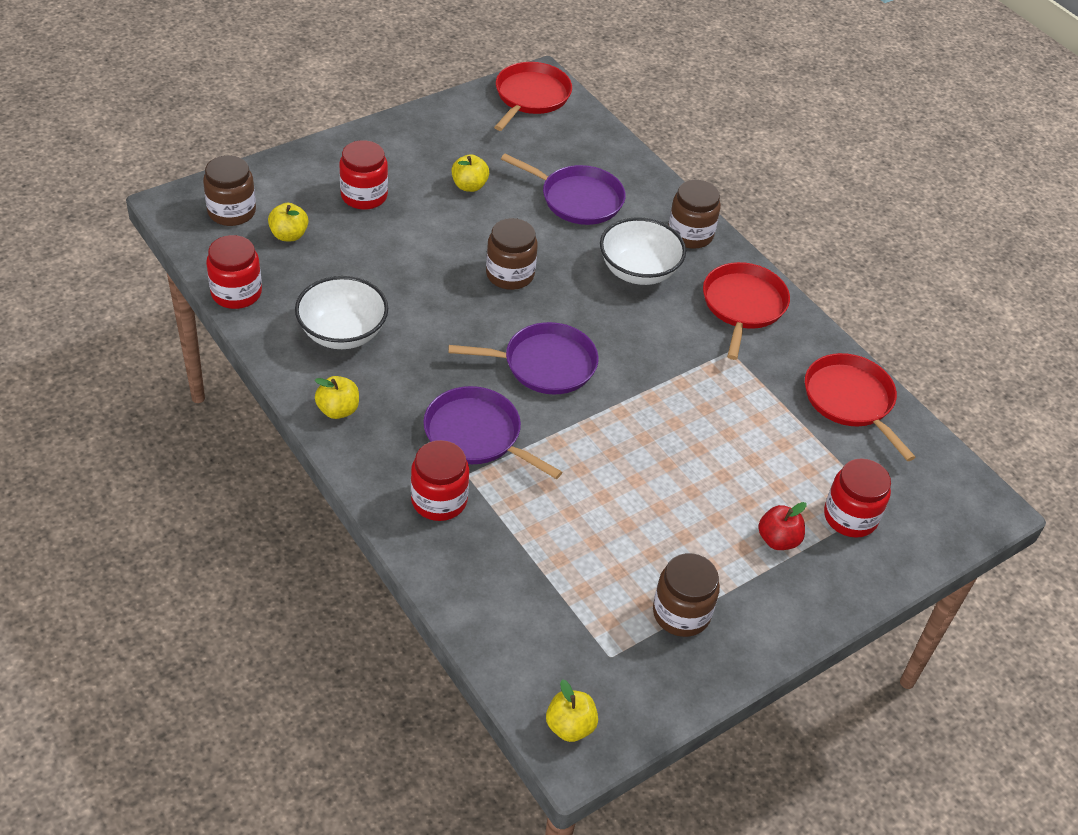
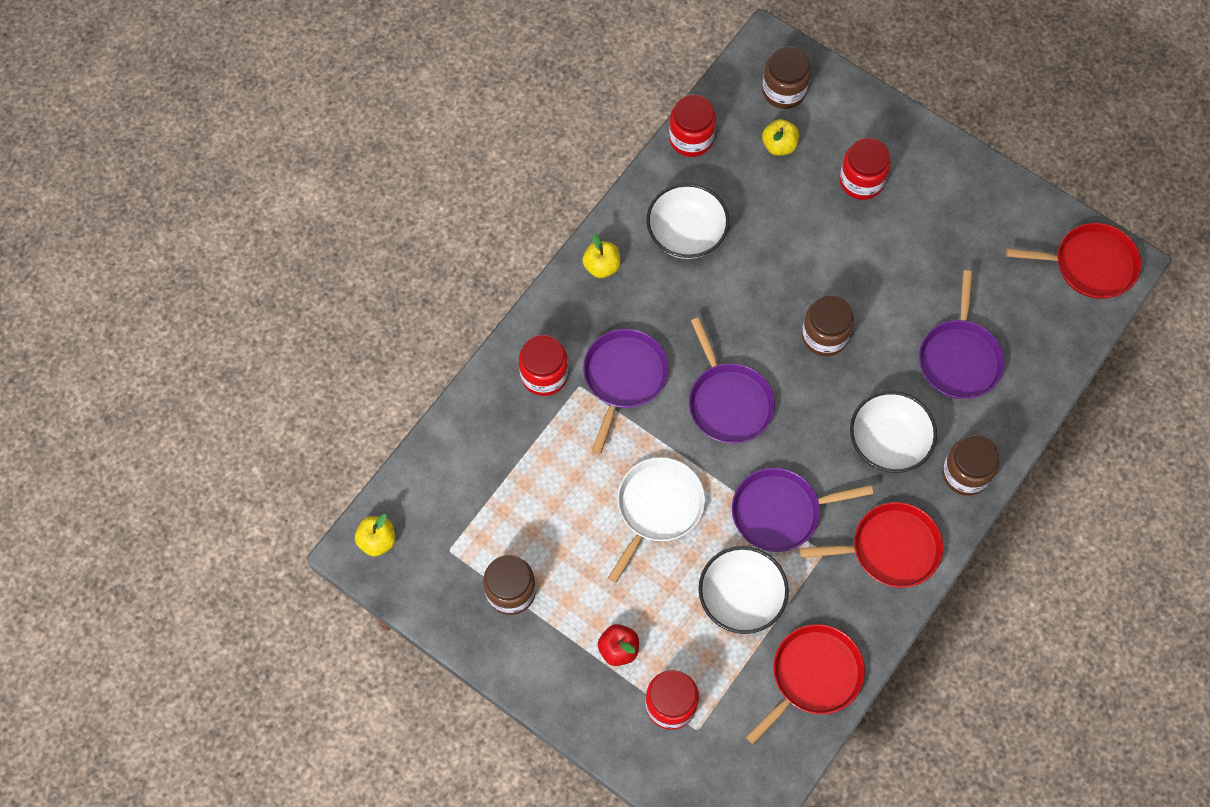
camera: 75 degrees right, 20 degrees up
yellow apple [451,154,489,192] -> none
none -> white pan [608,457,705,583]
none -> white bowl [698,546,789,634]
none -> purple pan [732,468,873,552]

